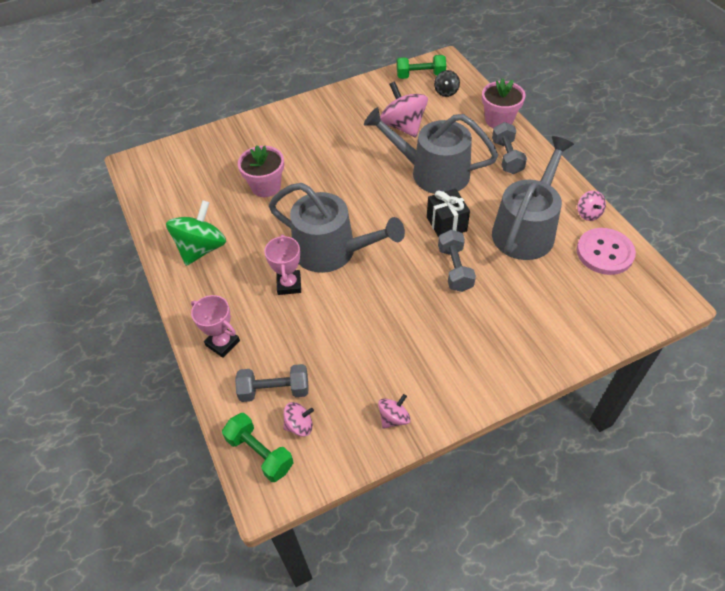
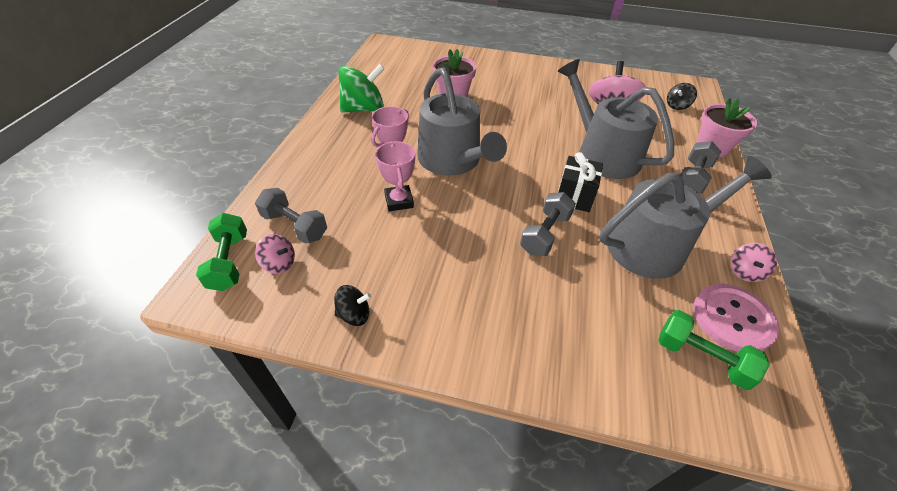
camera: 35 degrees right, 5 degrees down
pink trophy [191,295,240,358] -> pink trophy moved to [375,141,415,211]
pink spinning top [378,394,411,429] -> black spinning top [334,285,371,326]
green dumbbell [397,55,446,79] -> green dumbbell moved to [658,310,770,390]

